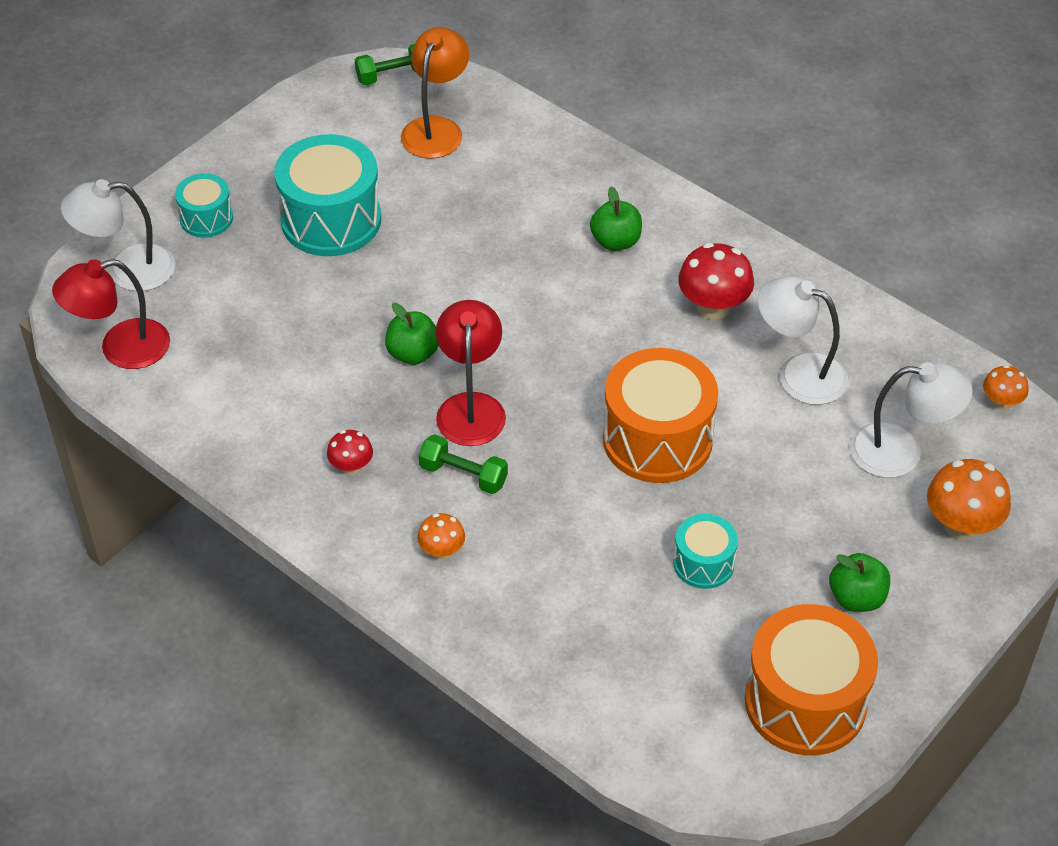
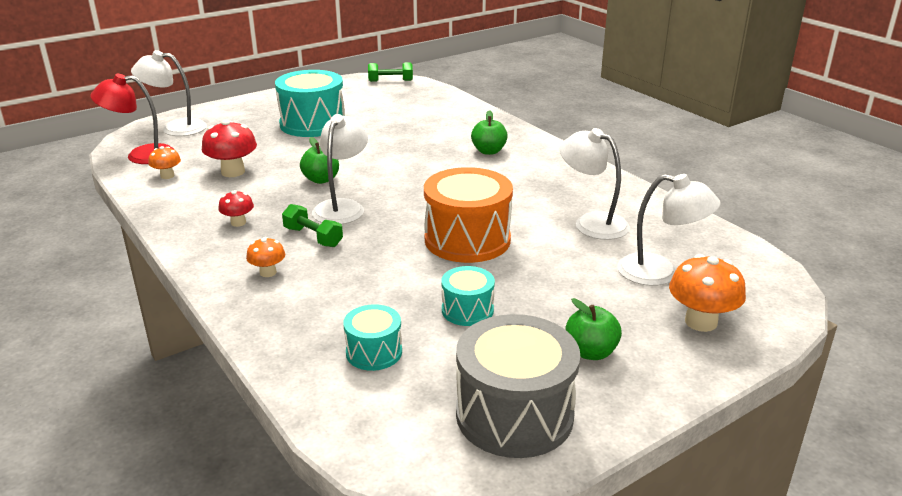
camera: 15 degrees right, 20 degrees down
turquoise drum [175,173,233,237] -> turquoise drum moved to [343,304,402,371]
orange lamp [401,27,469,159] -> none
red lamp [436,300,506,446] -> white lamp [312,114,368,224]
red mushroom [678,243,754,319] -> red mushroom moved to [202,120,257,177]
orange drum [745,604,878,755] -> grey drum [456,314,581,458]
orange mushroom [983,365,1029,410] -> orange mushroom moved to [148,146,181,179]

